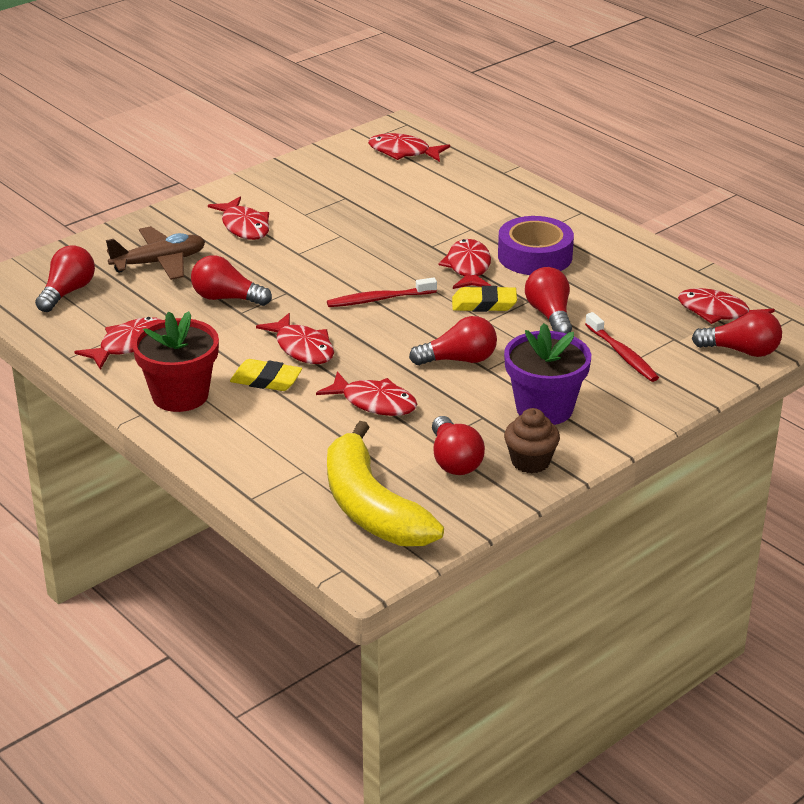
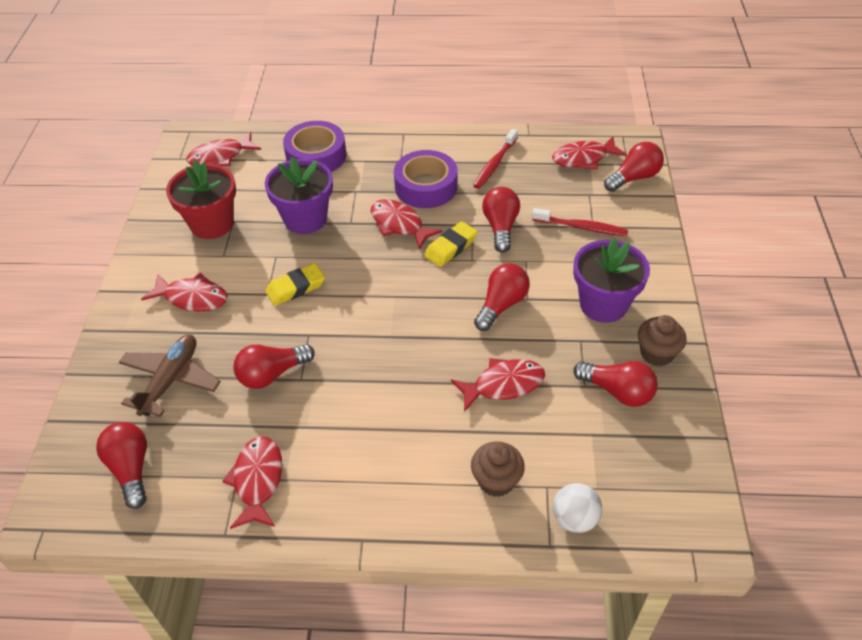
camera: 45 degrees left, 15 degrees up
red flower pot [132,311,219,412] -> red flower pot moved to [166,160,236,239]
yellow eraser [230,359,302,391] -> yellow eraser moved to [265,263,325,306]
red fish [256,313,334,364] -> none
red toothbrush [327,278,437,307] -> red toothbrush moved to [473,129,518,189]
yellow banana [327,421,444,547] -> none
red light bulb [525,267,572,334] -> red light bulb turned 60 degrees clockwise [482,187,520,253]
none -> purple flower pot [265,157,333,234]
none -> purple tape [283,121,346,172]
none -> brown cupcake [471,441,525,497]
none -> white ball [553,483,602,533]

